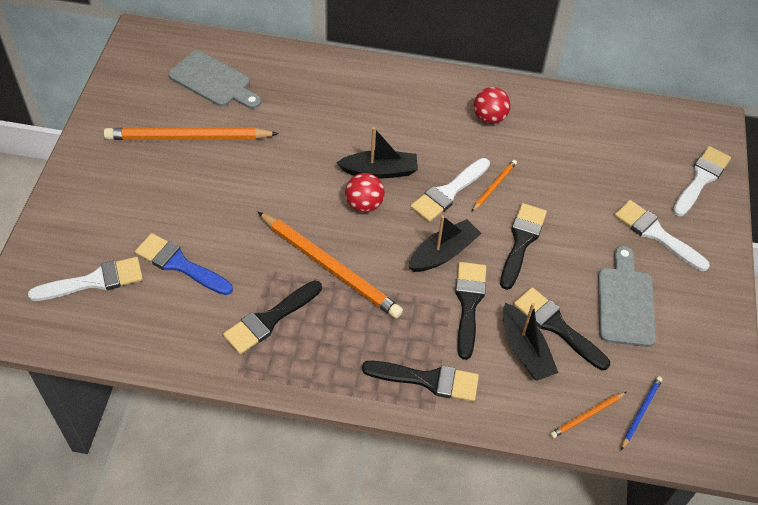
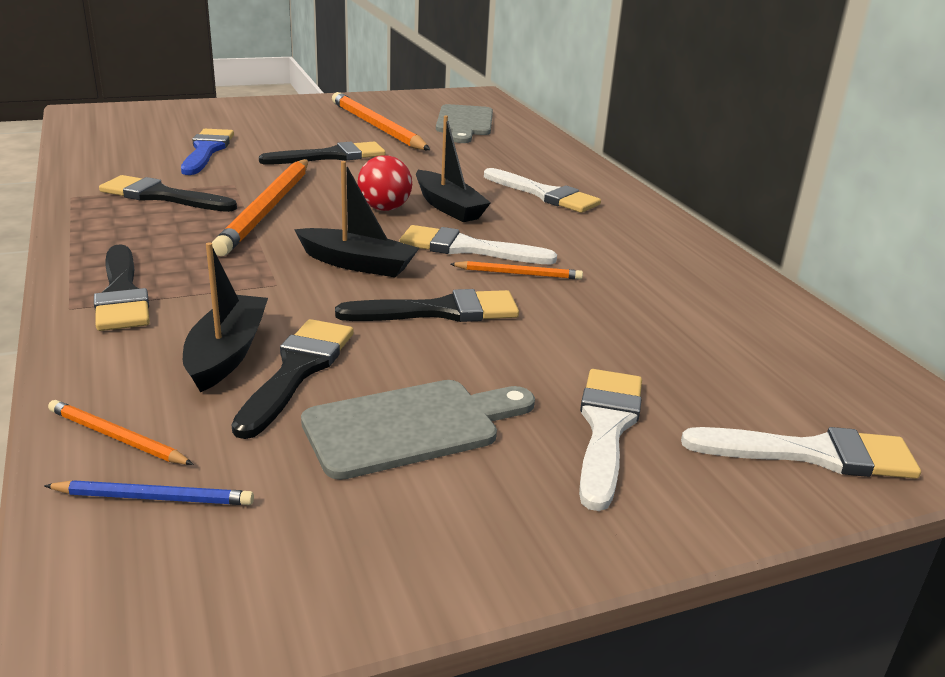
camera: 60 degrees right, 25 degrees down
white brush [28,257,143,301] -> white brush moved to [484,168,601,213]
black brush [455,262,486,360] -> black brush moved to [259,142,386,165]
red ball [474,87,510,124] -> none
black boat [503,303,558,381] -> black boat turned 150 degrees clockwise [183,242,268,393]

